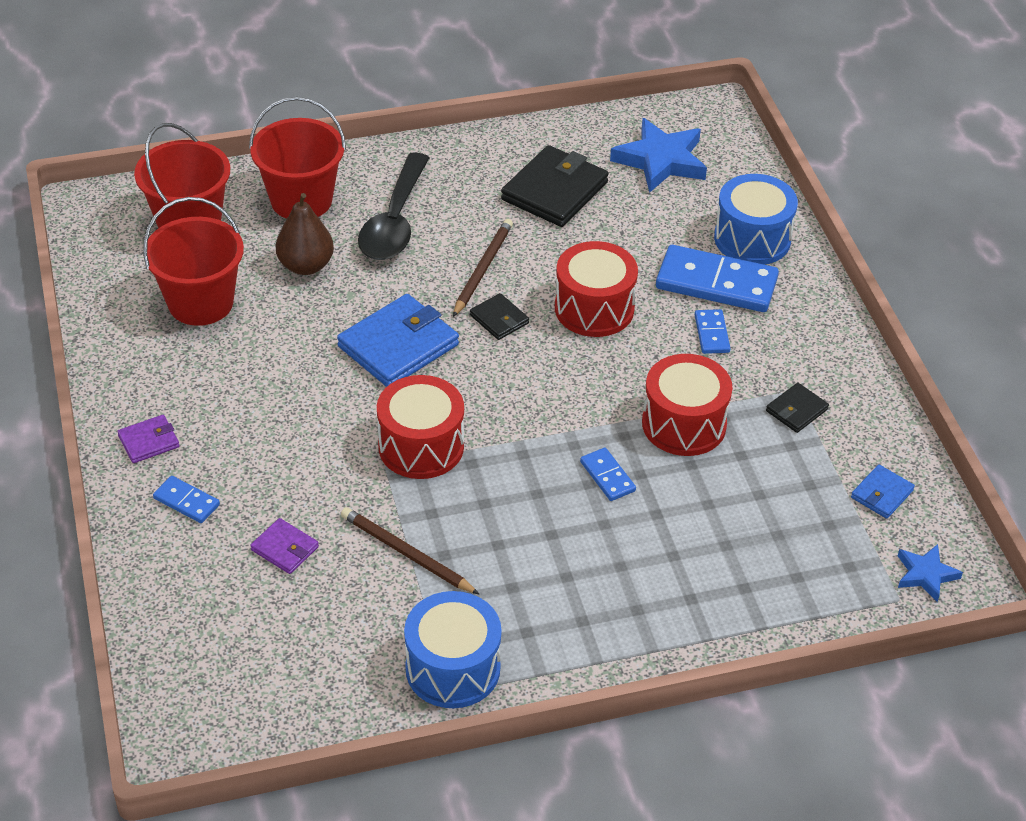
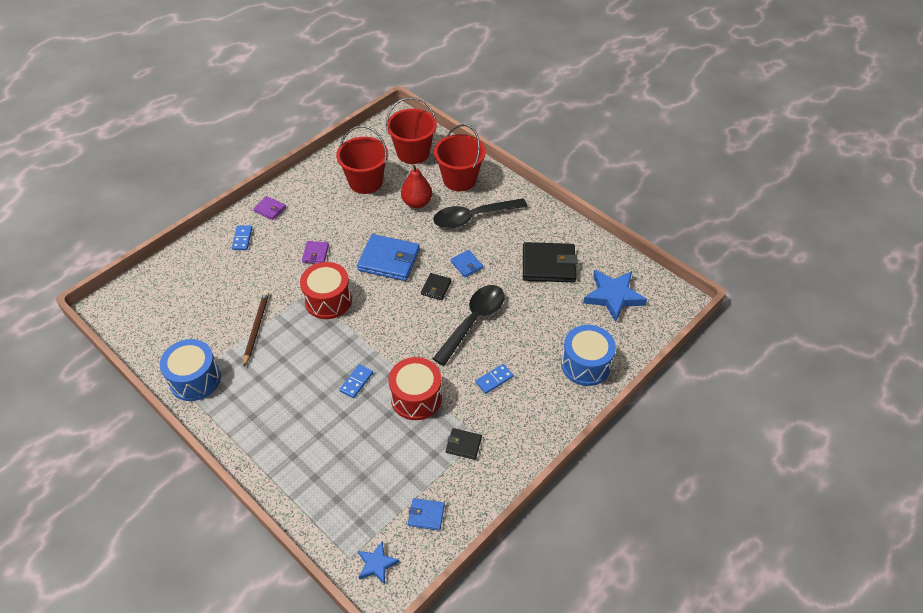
camera: 60 degrees right, 5 degrees up
purple wallet [250,518,319,574] -> purple wallet moved to [302,241,329,264]
brown pear [276,193,334,275] -> red pear [401,165,432,208]
brown pencil [453,219,513,317] -> blue wallet [450,250,483,278]
red drum [555,241,638,337] -> black spoon [433,285,505,366]
blue domino [656,245,779,312] -> none

